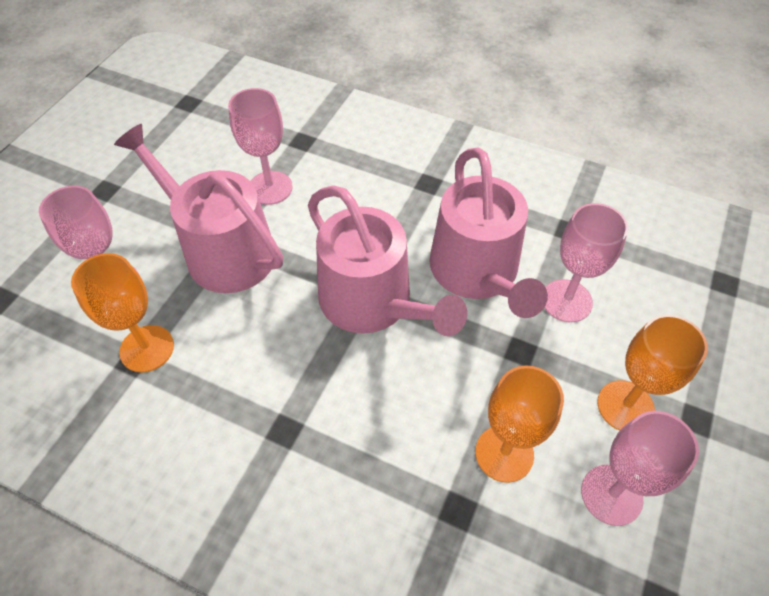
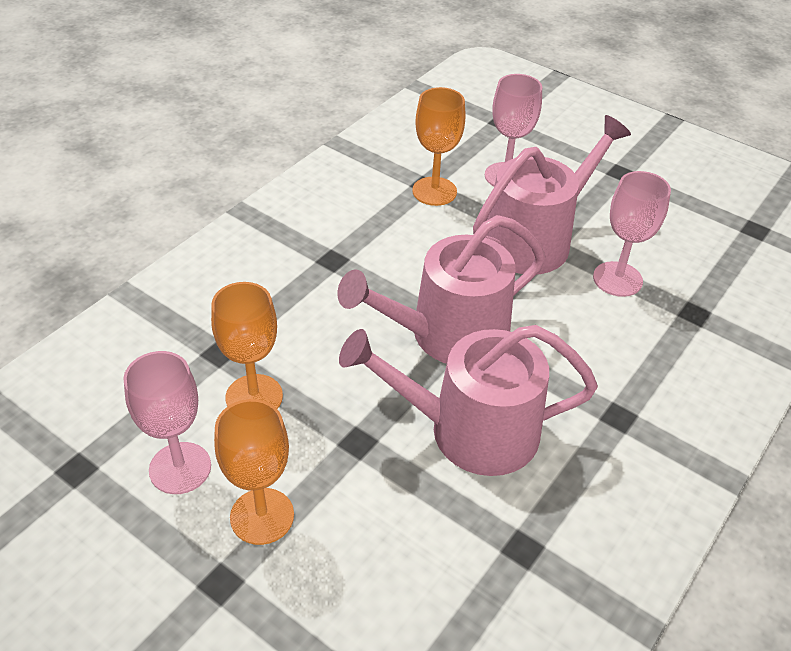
camera: 100 degrees right, 10 degrees down
pink goblet [544,203,628,322] -> none

